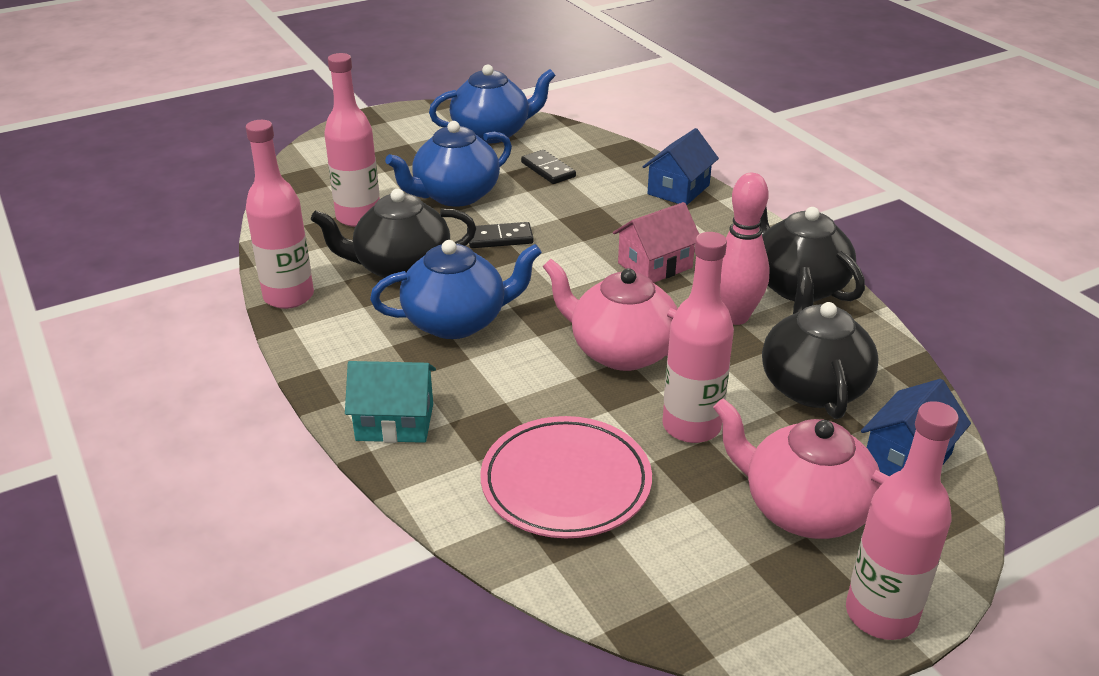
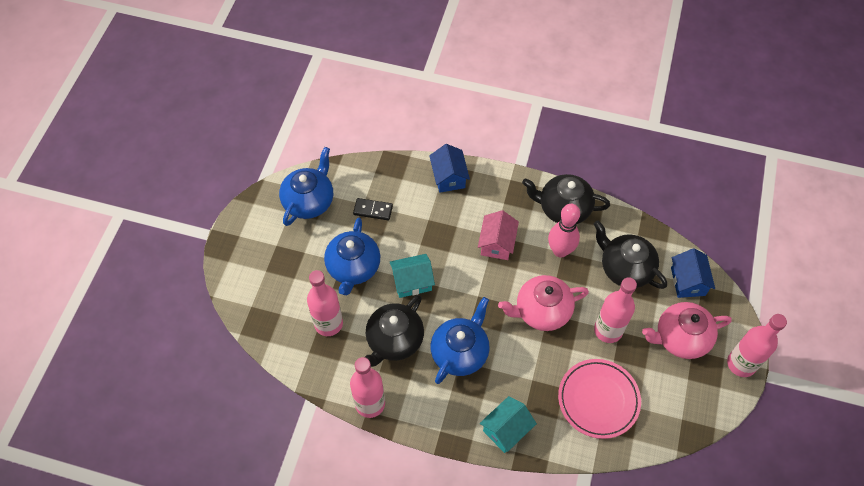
camera: 45 degrees left, 25 degrees up
black domino [467,222,534,248] -> turquoise house [390,254,435,298]

